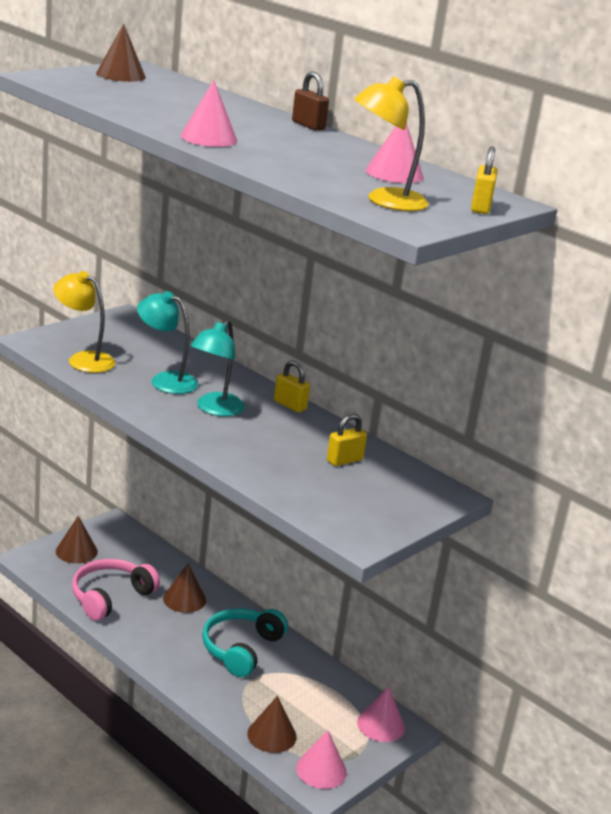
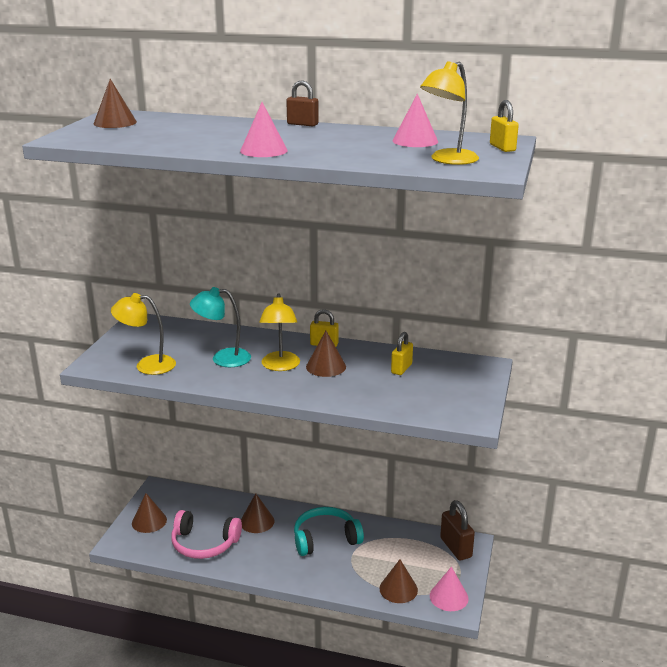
camera: 25 degrees left, 0 degrees up
pink headphones [72,559,160,621] -> pink headphones turned 90 degrees counterclockwise [171,510,242,559]
turquoise lamp [190,320,245,416] -> yellow lamp [259,293,300,371]
turquoise headphones [202,608,288,677] -> turquoise headphones turned 75 degrees clockwise [294,507,364,556]
pink cone [357,686,405,742] -> brown padlock [440,500,475,560]
none -> brown cone [306,331,346,377]

